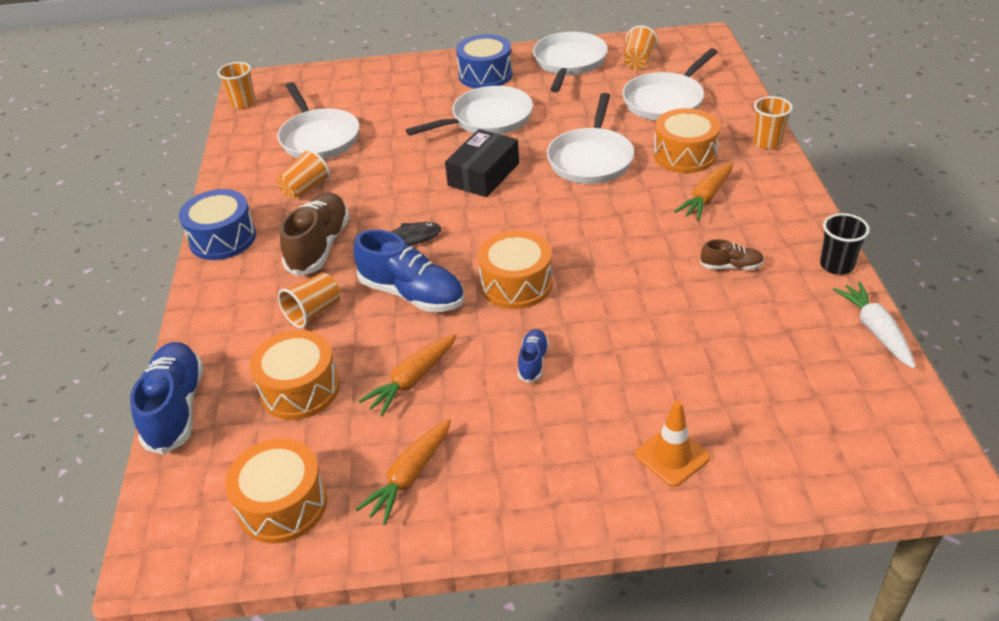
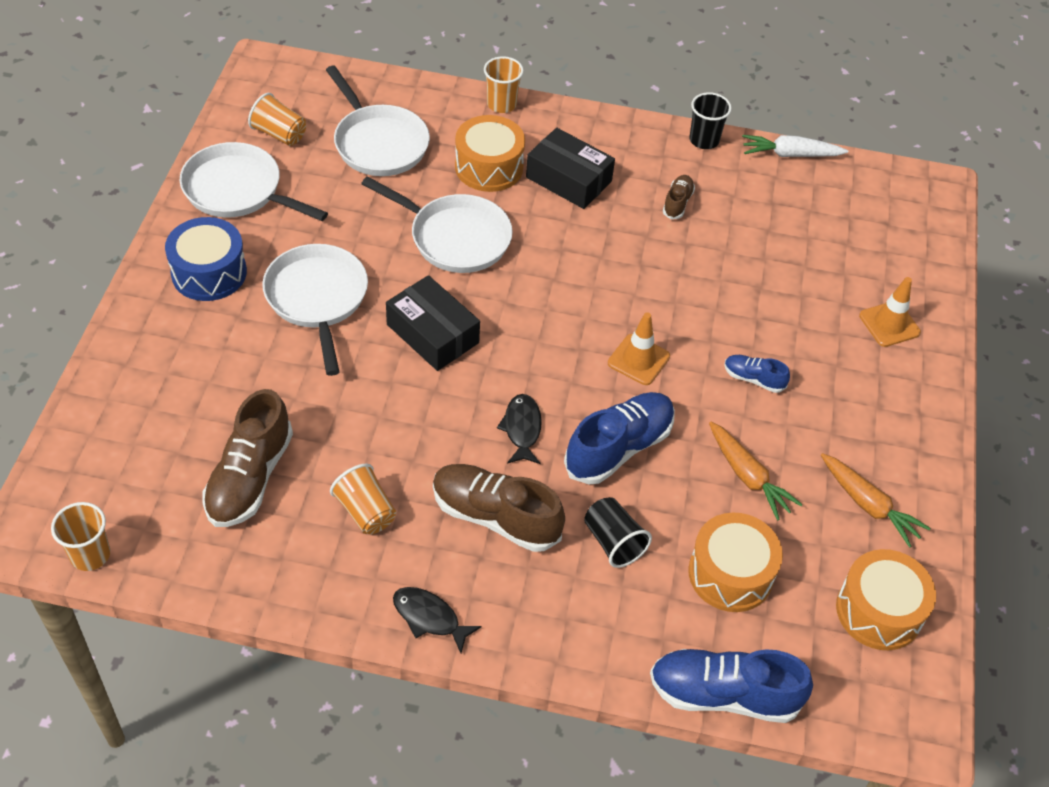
camera: 80 degrees left, 10 degrees up
blue drum [179,189,256,260] -> black fish [393,587,482,653]
white pan [277,82,360,159] -> brown shoe [203,389,293,527]
orange cup [278,273,340,328] -> black cup [584,497,652,568]
orange drum [478,230,552,309] -> orange traffic cone [608,312,670,385]
orange carrot [674,162,733,220] -> black box [526,128,615,209]

